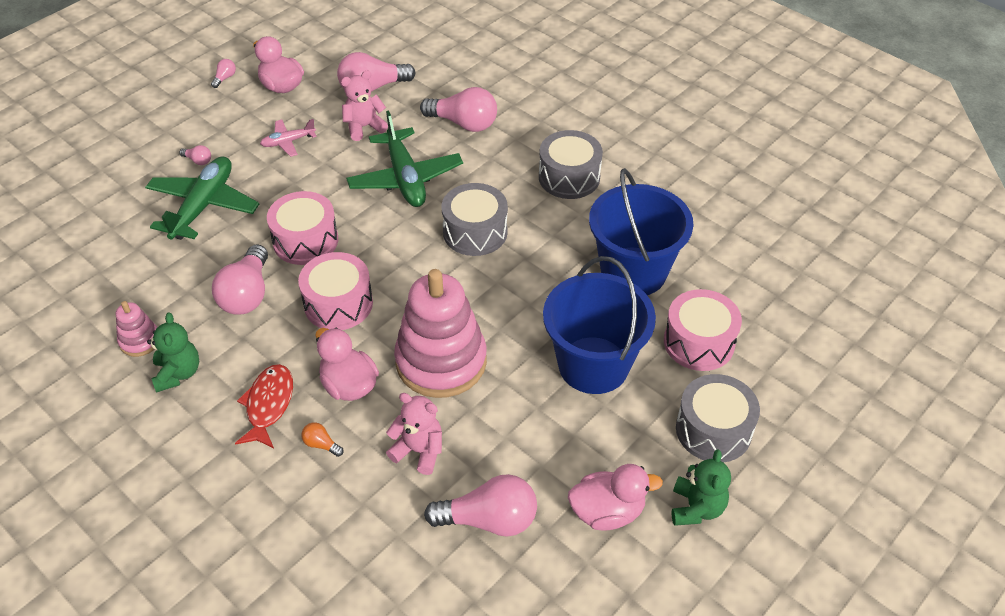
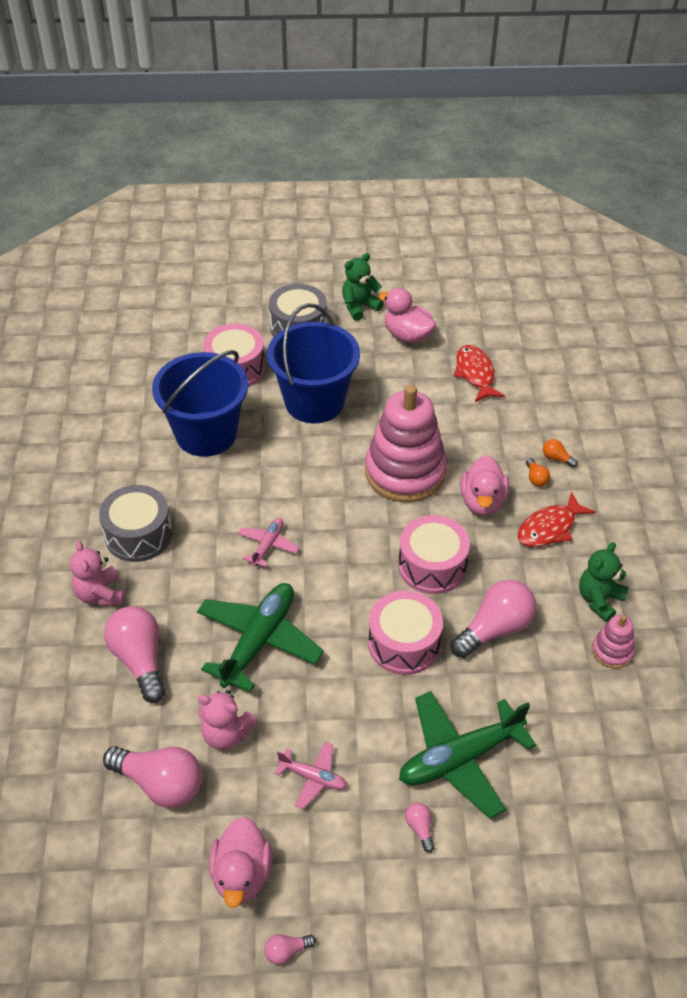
camera: 135 degrees left, 0 degrees up
pink teddy bear [386,393,442,475] -> pink teddy bear moved to [70,541,124,607]
pink light bulb [424,474,537,537] -> red fish [454,345,505,402]
grey drum [442,183,508,256] -> pink plane [237,518,299,567]
none -> orange light bulb [543,439,578,468]

